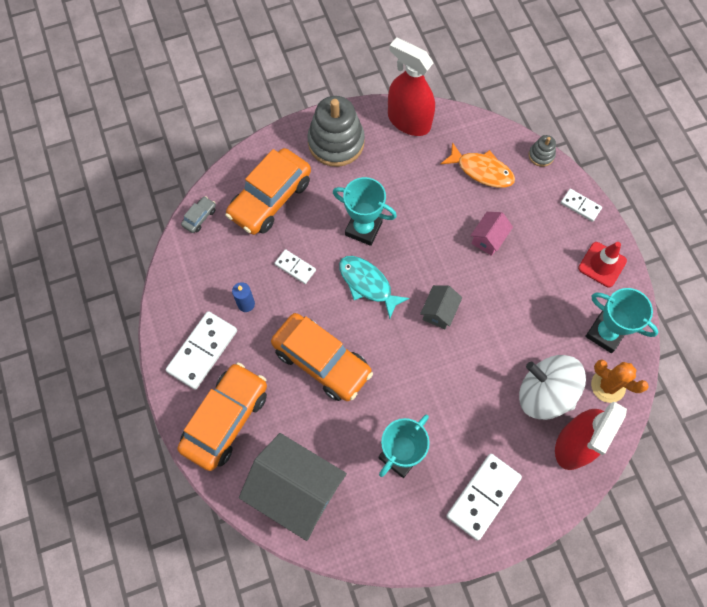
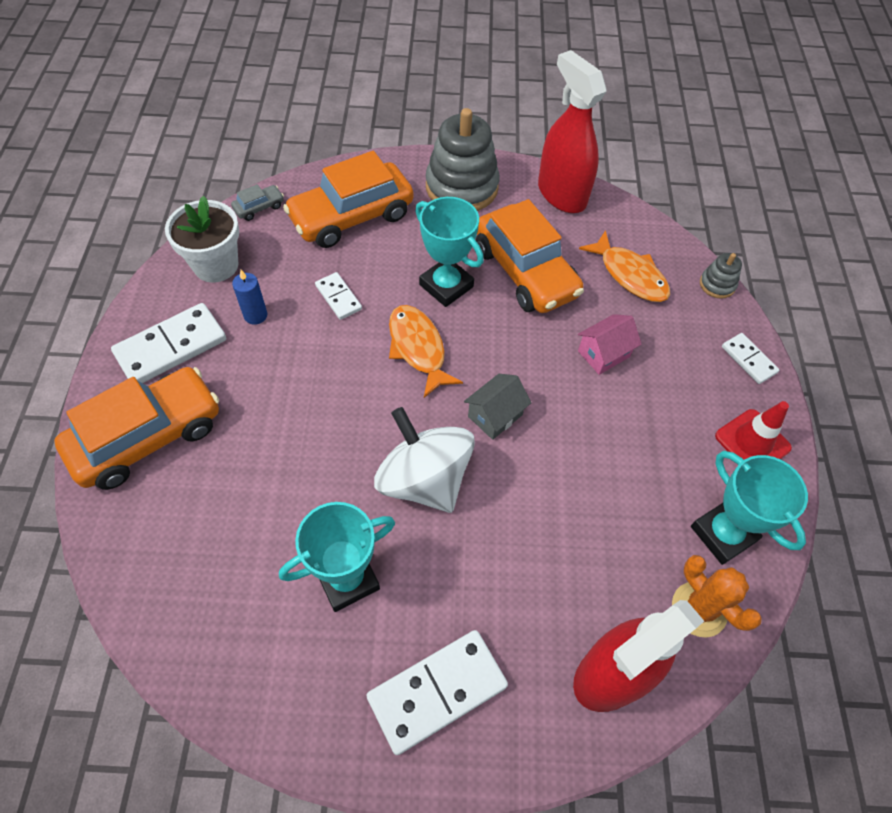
camera: 20 degrees right, 10 degrees down
grey house [239,433,347,541] -> none
orange car [271,313,373,401] -> orange car moved to [476,199,584,313]
turquoise fish [339,256,410,319] -> orange fish [389,305,463,398]
white spinning top [519,355,586,420] -> white spinning top moved to [374,407,475,513]
none -> white flower pot [165,196,239,282]

